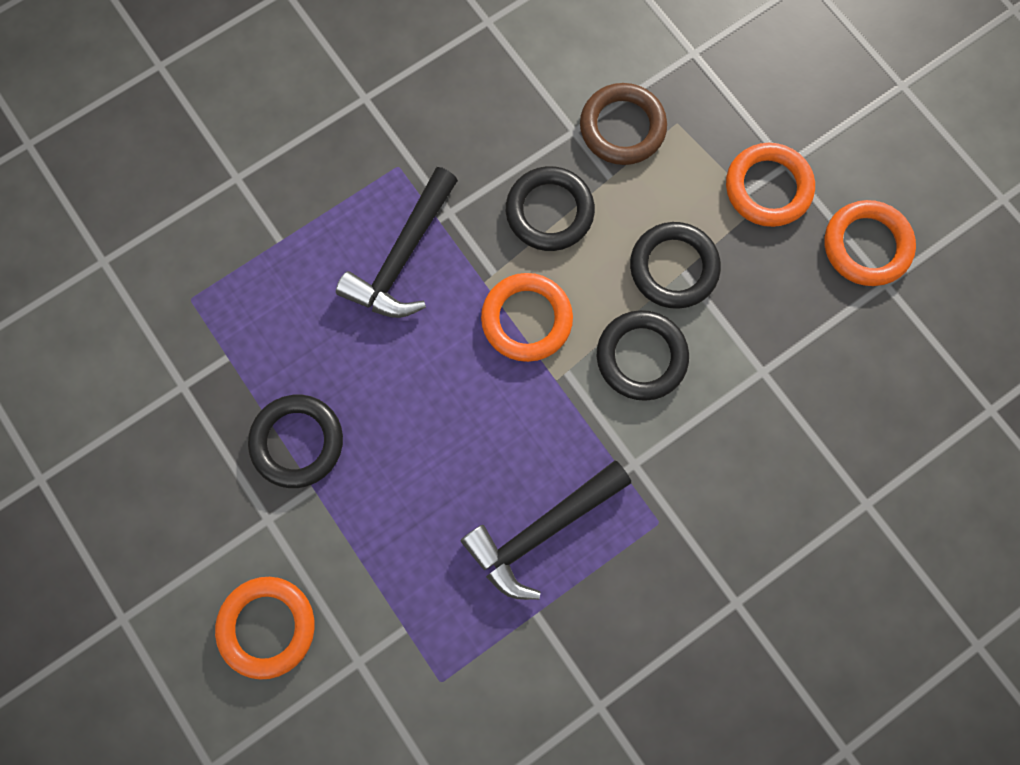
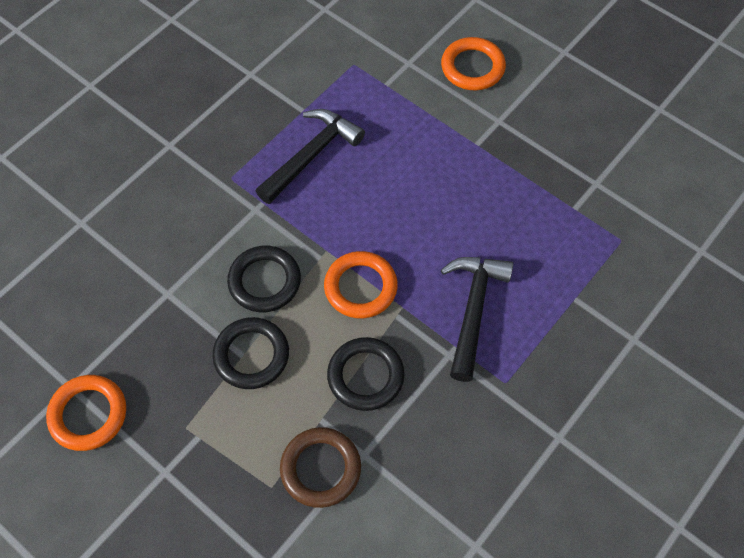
camera: 165 degrees right, 15 degrees down
black ring [248,395,343,488] -> none
orange ring [726,143,815,227] -> none

